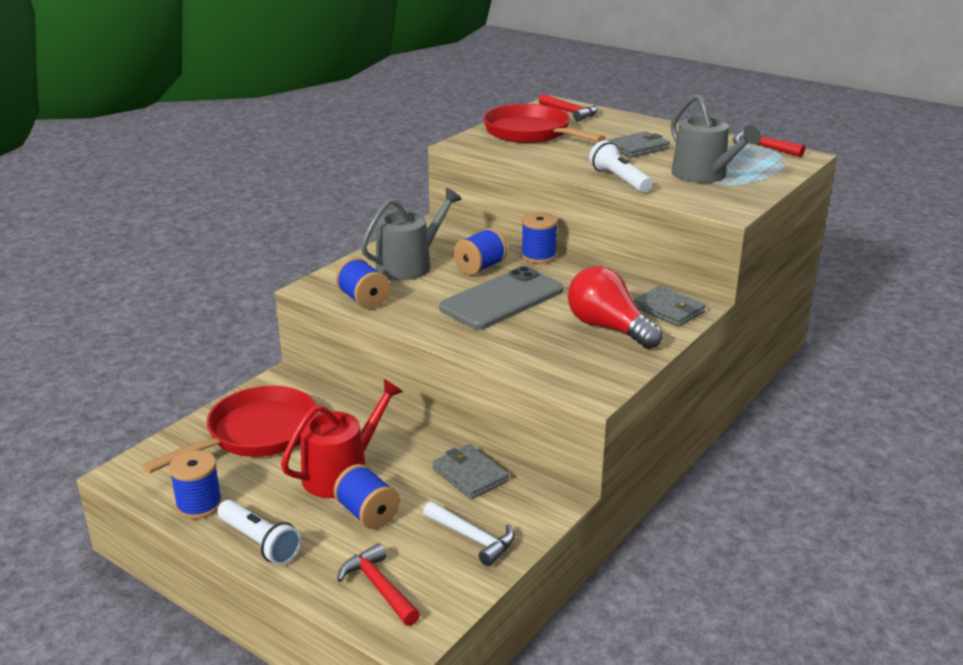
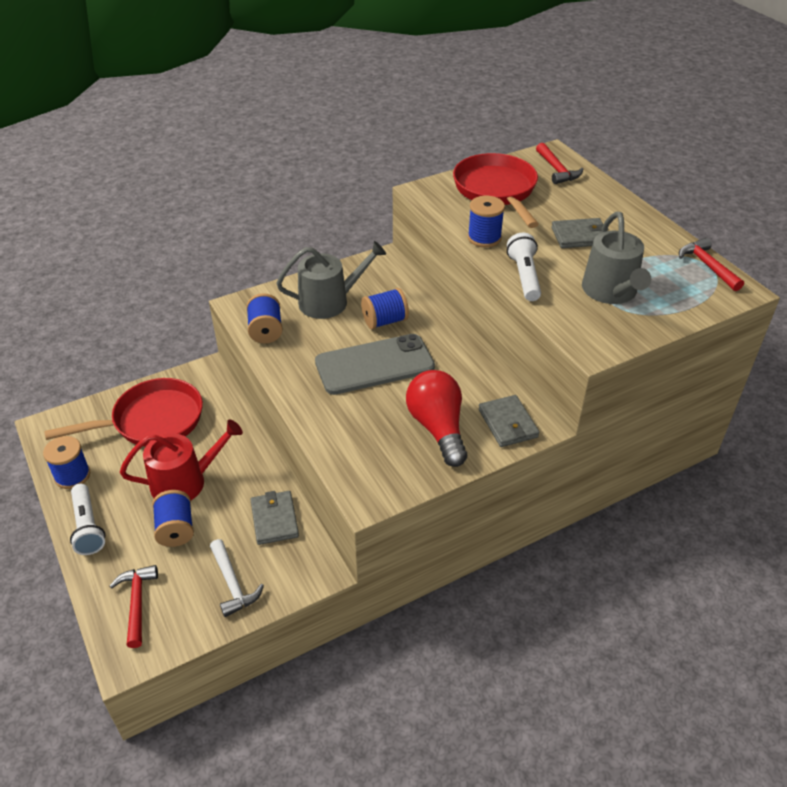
camera: 25 degrees right, 15 degrees up
blue spool [521,212,558,264] -> blue spool moved to [468,196,505,247]

